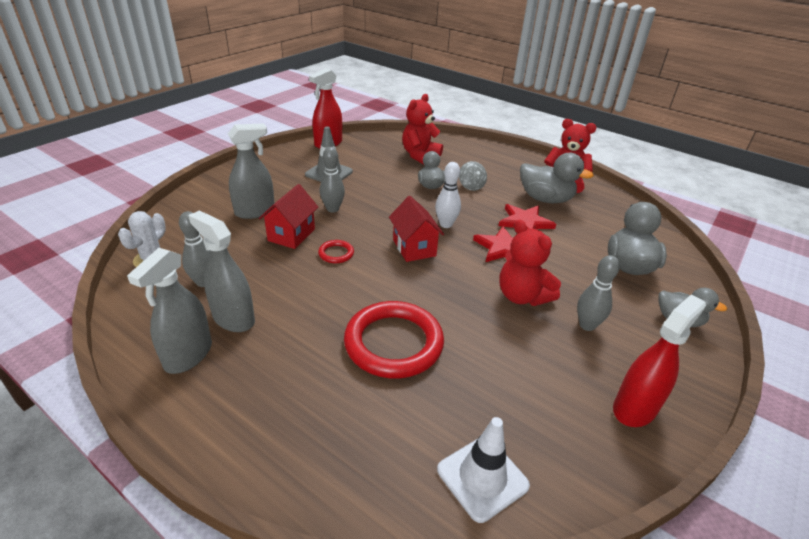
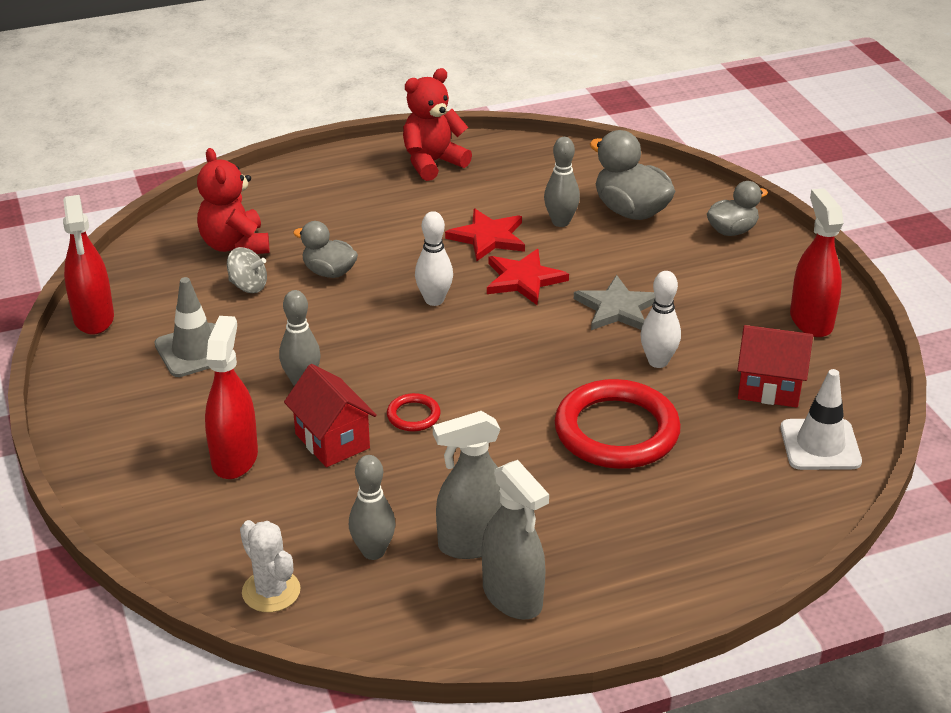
camera: 55 degrees left, 0 degrees up
grey spray bottle [228,123,274,219] -> red spray bottle [205,316,258,479]
red house [389,196,444,262] -> red house moved to [737,325,813,407]
grey spinning top [459,161,487,191] -> grey spinning top moved to [227,247,267,293]
red teddy bear [499,220,561,306] -> grey star [574,275,655,330]
grey duck [520,153,594,203] -> none
grey bowling pin [577,255,620,331] -> grey bowling pin moved to [544,137,580,227]
none -> white bowling pin [640,271,681,368]

